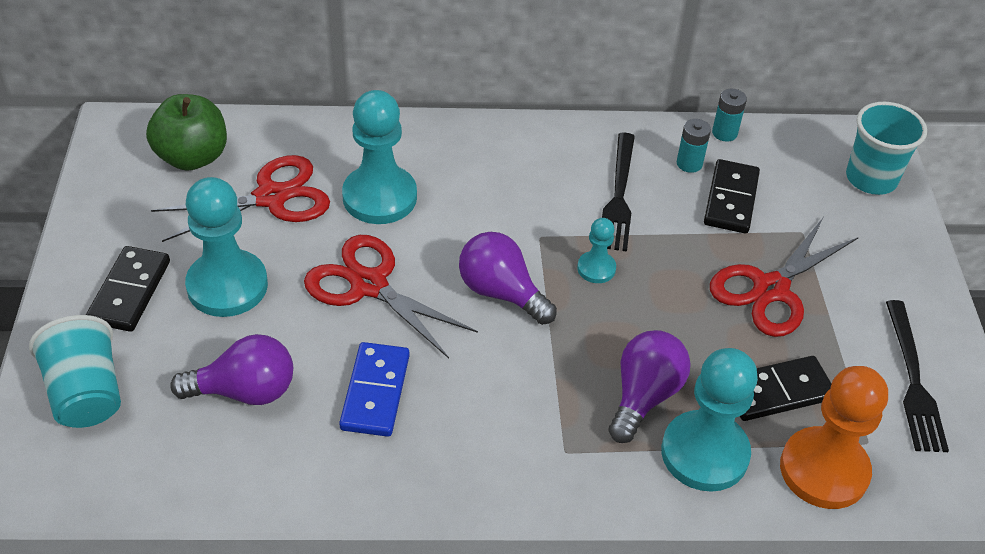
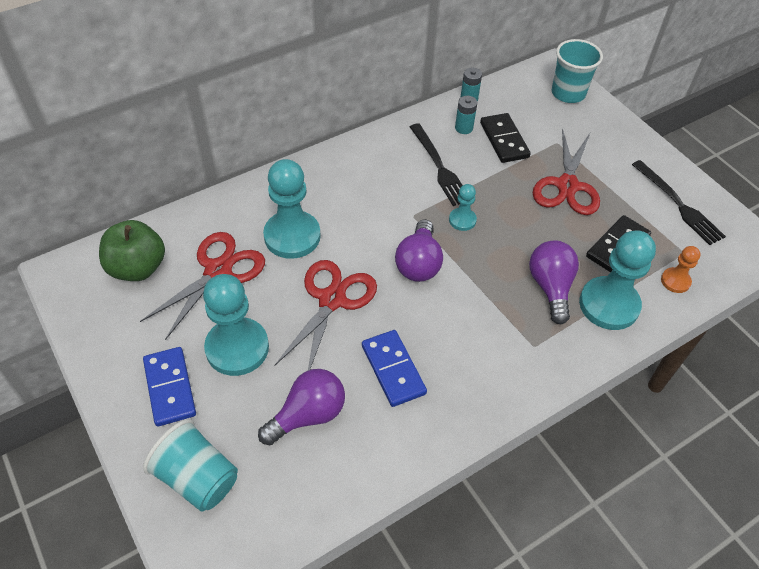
camera: 30 degrees left, 5 degrees up
black domino [86,246,170,332] -> blue domino [143,347,196,426]
red scissors [304,235,478,358] -> red scissors turned 105 degrees clockwise [274,260,377,371]
purple light bulb [459,232,557,325] -> purple light bulb turned 90 degrees counterclockwise [395,219,443,282]
orange pawn [780,366,888,509] -> orange pawn [661,246,701,293], size x0.50

